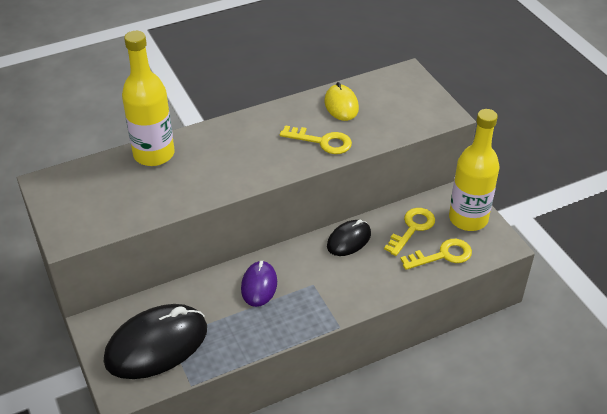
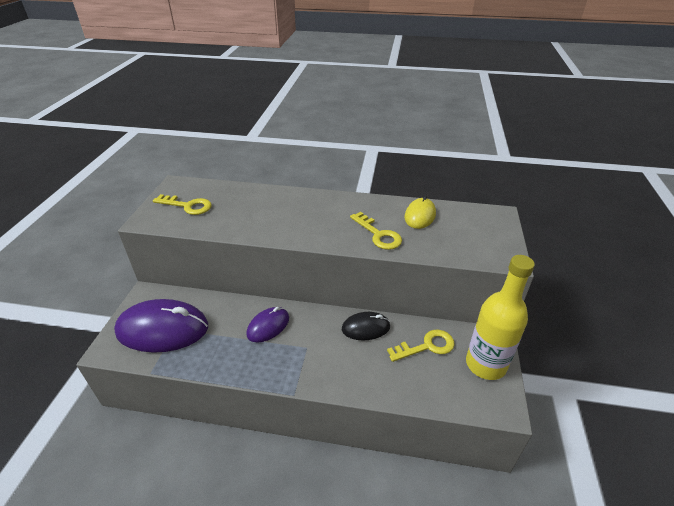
camera: 35 degrees right, 5 degrees down
black mouse [104,304,207,379] -> purple mouse [114,299,208,353]
yellow bottle [122,31,174,166] -> none
yellow key [400,239,472,270] -> yellow key moved to [153,194,212,215]

